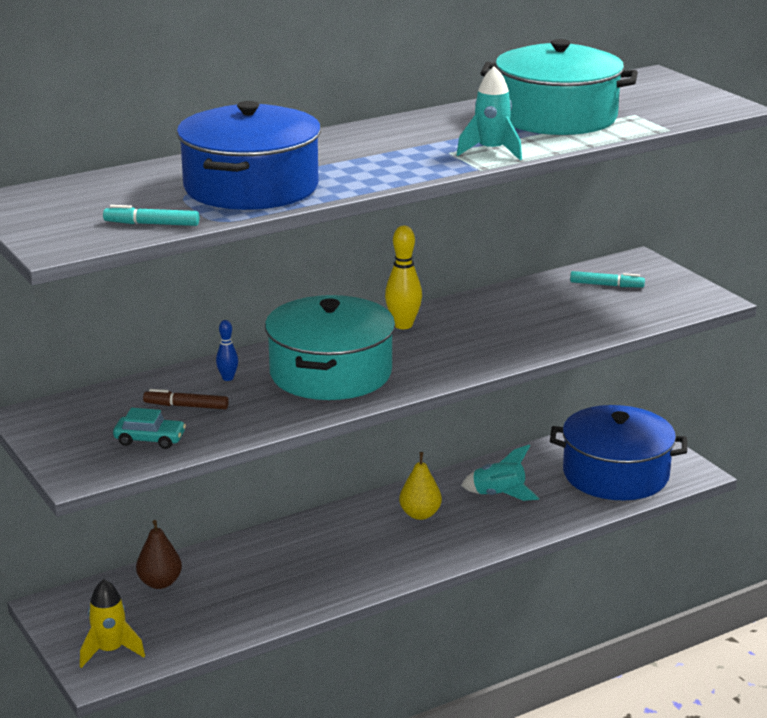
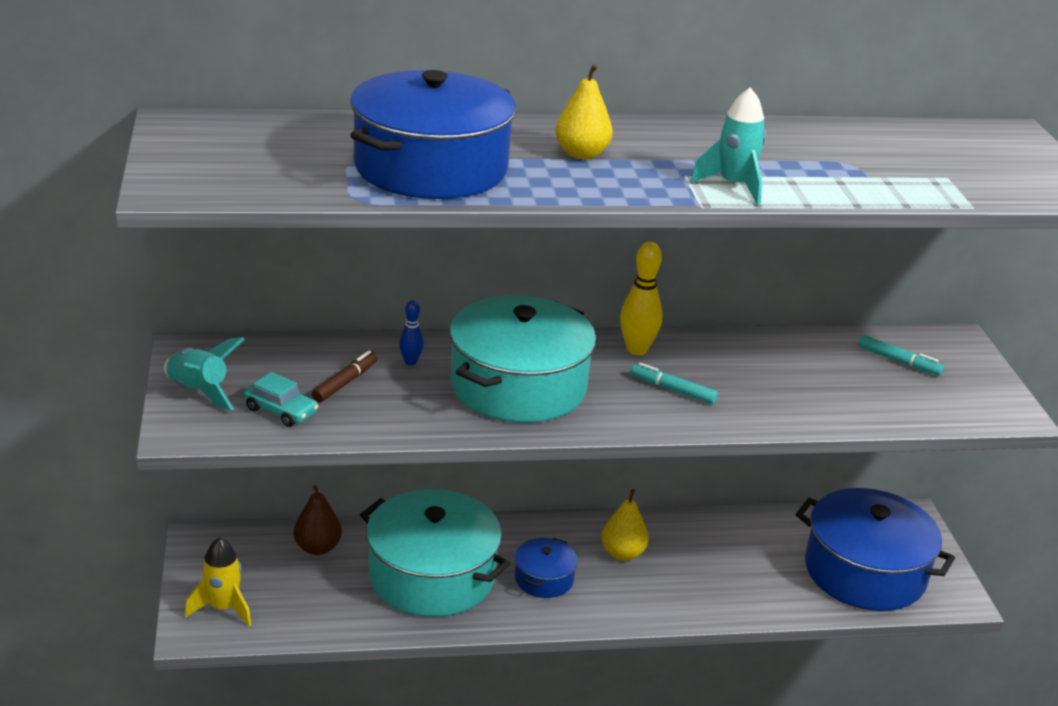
camera: 20 degrees right, 5 degrees up
turquoise marker [103,205,199,226] -> turquoise marker moved to [631,362,718,404]
brown marker [143,389,229,409] -> brown marker turned 90 degrees clockwise [312,350,378,402]
turquoise rocket [461,445,539,501] -> turquoise rocket moved to [164,337,245,411]
turquoise pot [481,39,638,135] -> turquoise pot moved to [360,489,510,617]
none -> blue pot [515,538,578,598]
none -> yellow pear [555,64,613,159]

